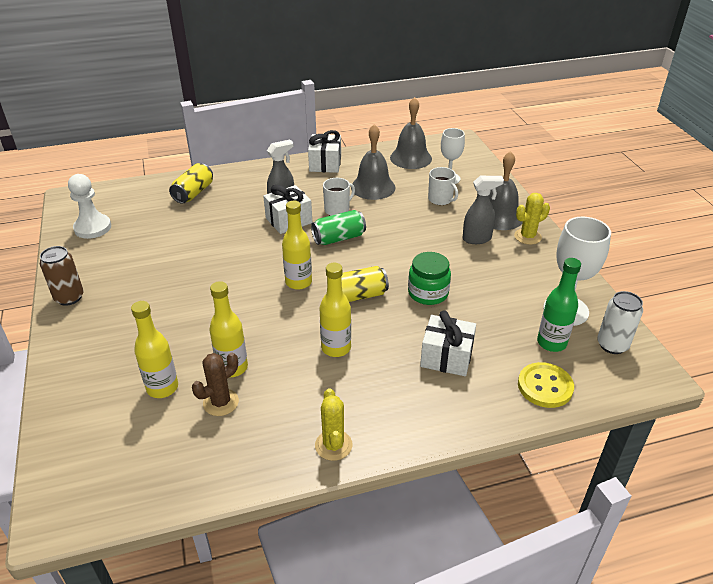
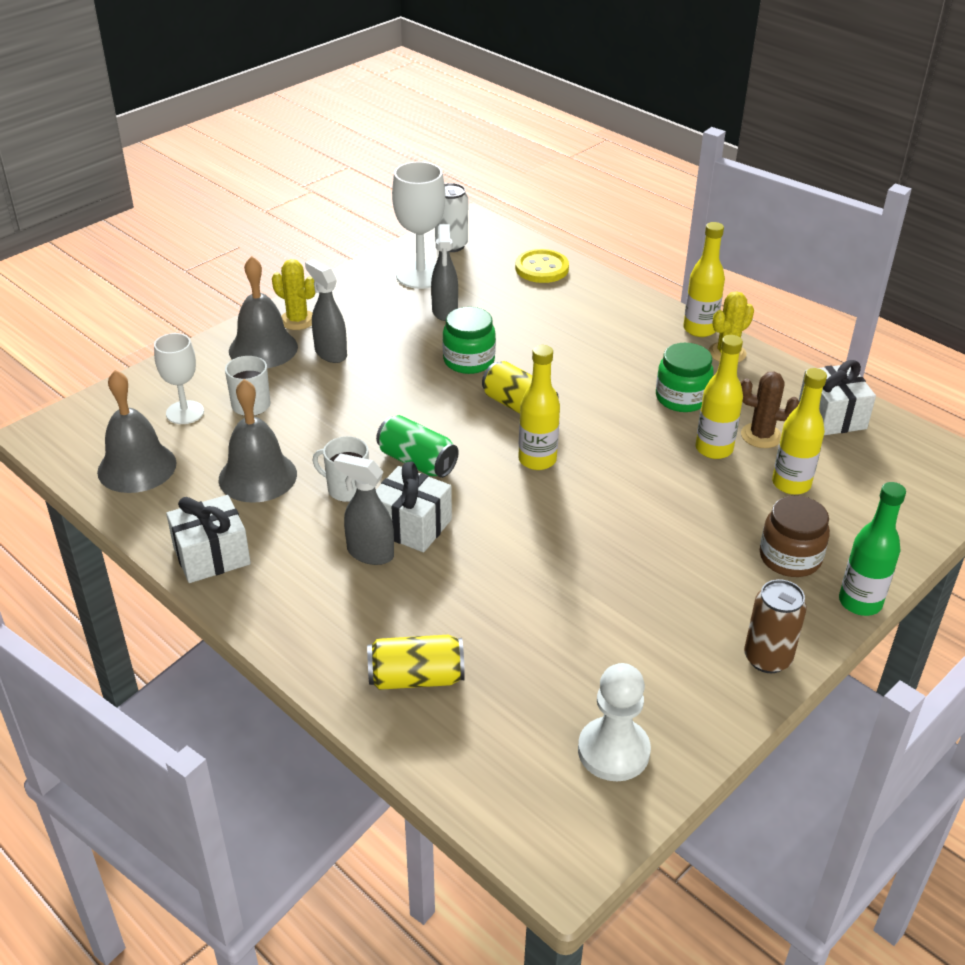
camera: 120 degrees left, 0 degrees up
yellow bottle [319,263,351,357] -> yellow bottle moved to [683,222,725,337]
white gift [420,310,476,376] -> white gift moved to [799,360,876,435]
green bottle [537,258,581,352] -> green bottle moved to [839,482,906,616]
none -> grey spray bottle [431,224,458,321]
none -> green jar [656,343,714,412]
none -> brown jar [760,496,830,577]

